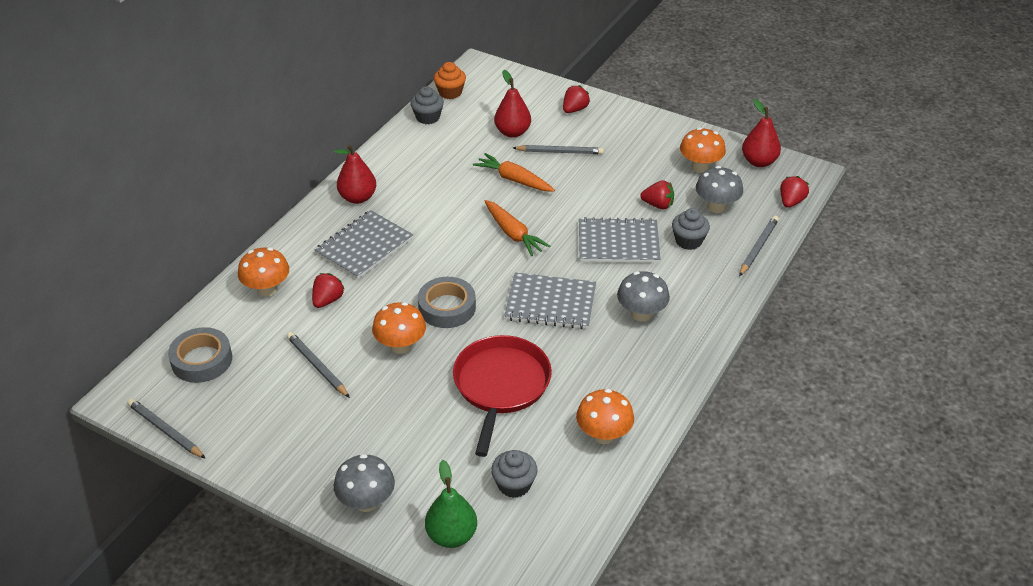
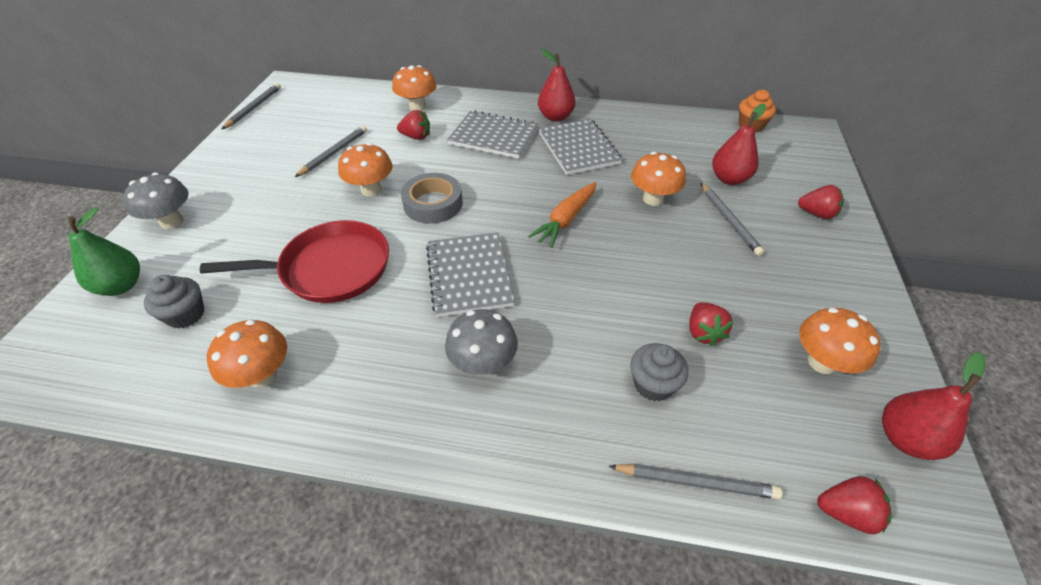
camera: 70 degrees right, 5 degrees up
grey tape [168,327,232,383] -> none
grey cupcake [410,86,444,124] -> none
orange carrot [473,153,555,191] -> orange mushroom [631,152,686,206]
grey notebook [579,217,660,263] -> grey notebook moved to [539,119,623,175]
grey mushroom [696,166,743,213] -> none

